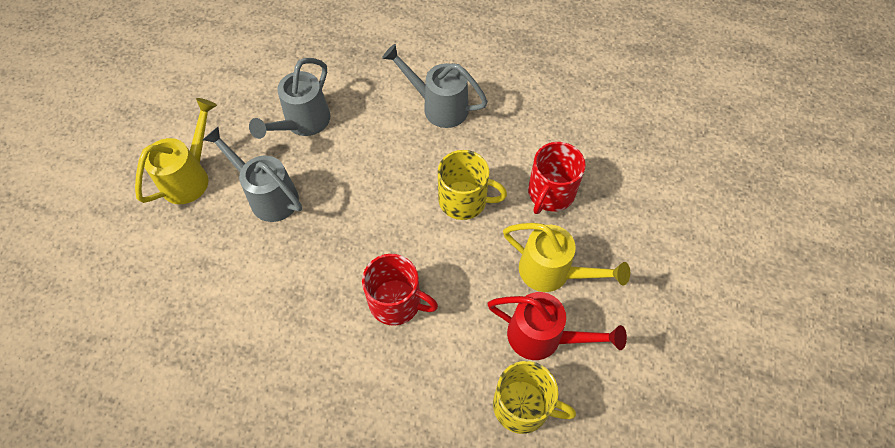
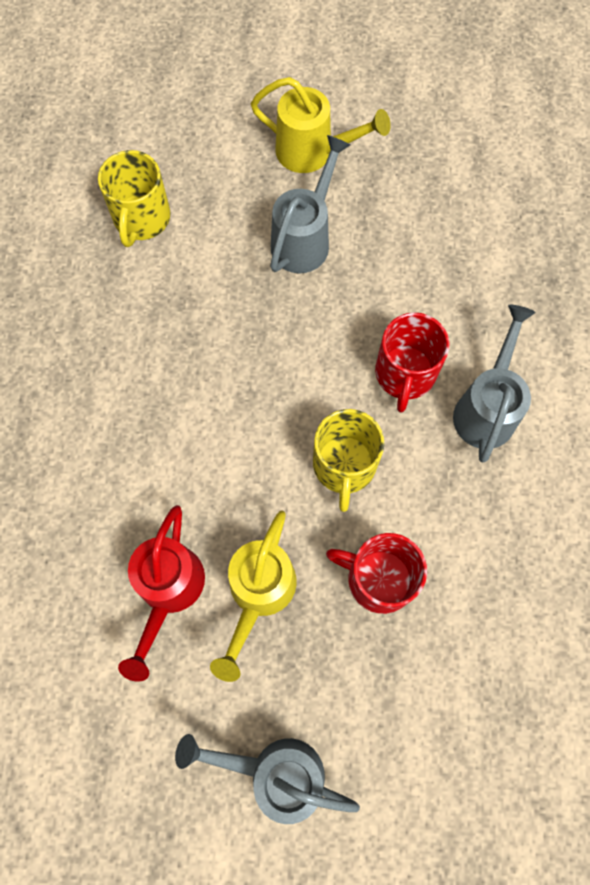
camera: 80 degrees right, 10 degrees up
grey watering can [249,58,330,139] -> grey watering can moved to [175,734,360,824]
red mug [362,254,438,326] -> red mug moved to [375,312,449,413]
yellow mug [493,361,576,434] -> yellow mug moved to [98,150,171,247]

